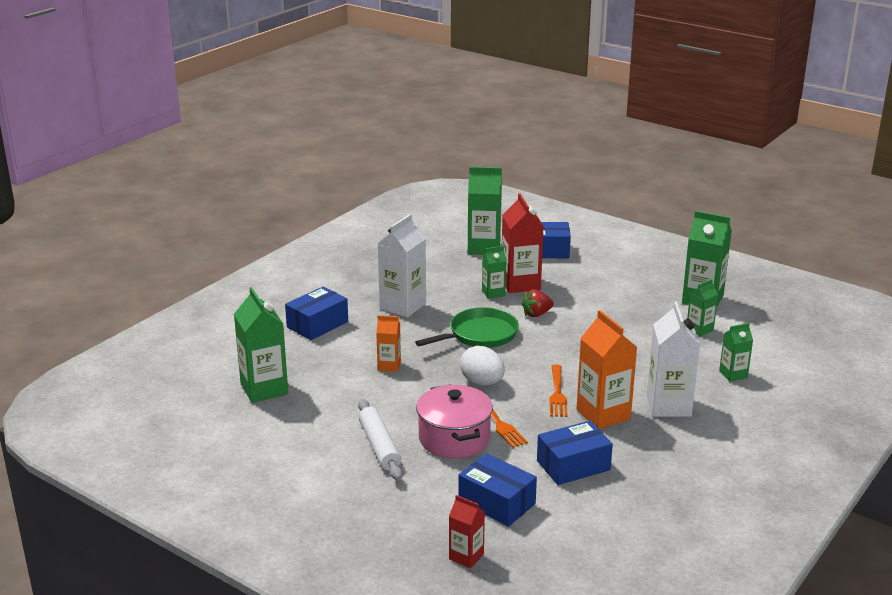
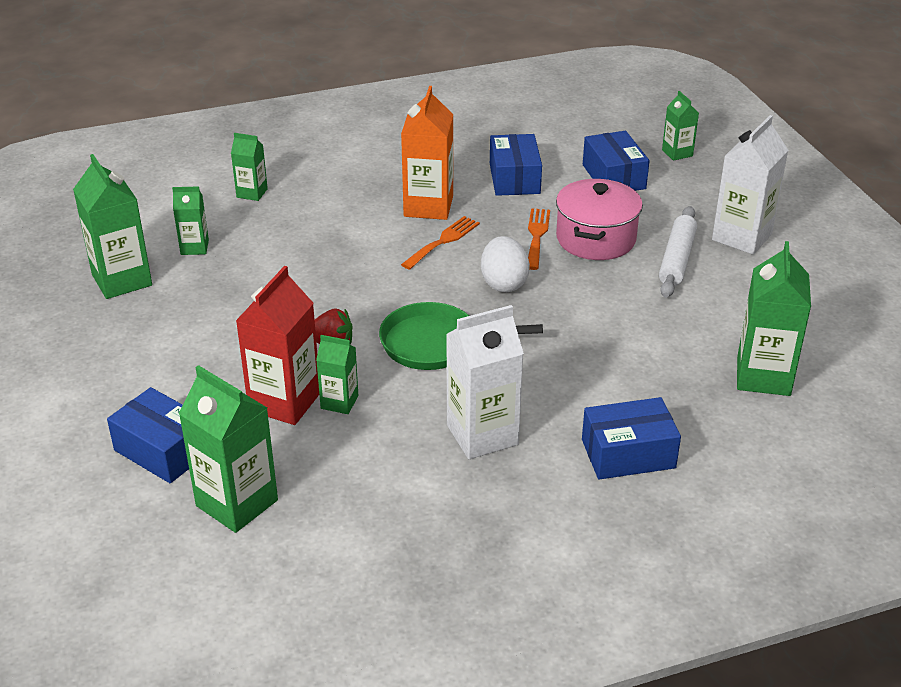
camera: 145 degrees left, 10 degrees up
orange carton [376,315,401,372] -> none
red carton [449,495,485,568] -> green carton [662,91,699,161]
blue box [537,421,613,485] -> blue box turned 75 degrees clockwise [490,134,542,196]
white carton [647,301,700,417] -> white carton moved to [712,115,788,255]

